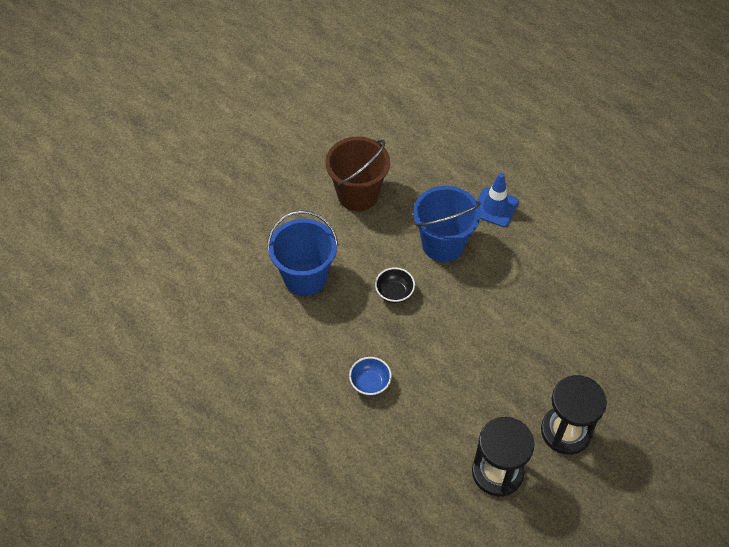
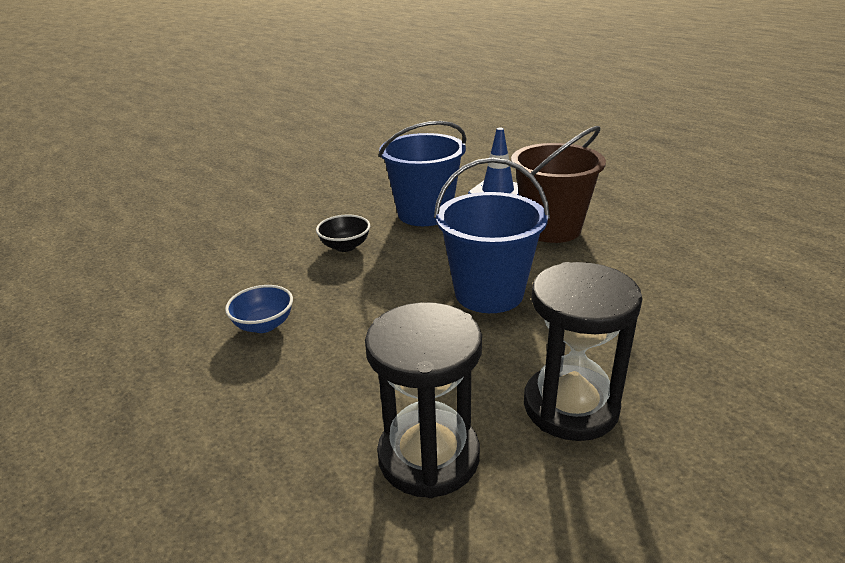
camera: 10 degrees right, 25 degrees down
blue bucket [267,210,338,296] -> blue bucket moved to [434,158,550,313]
brown bucket [325,137,390,211] -> brown bucket moved to [511,126,606,243]

